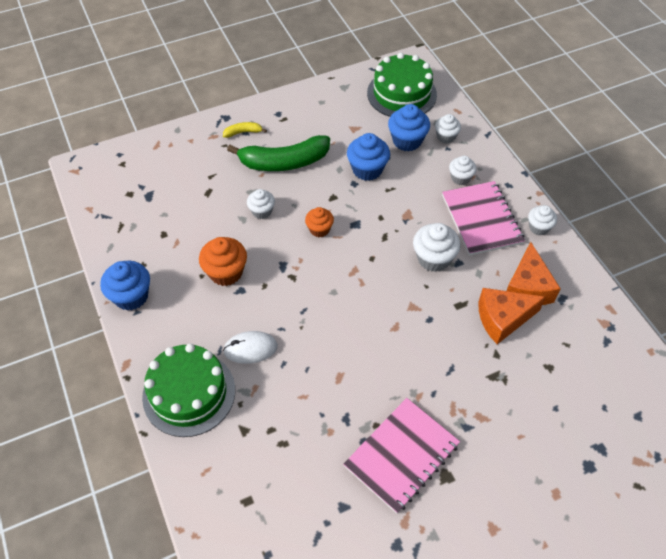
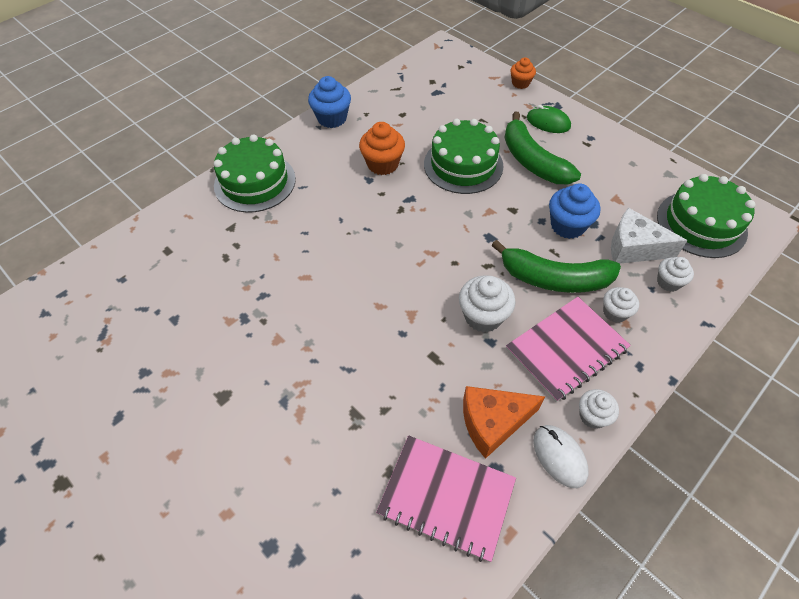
camera: 70 degrees right, 0 degrees up
yellow banana [223,122,267,138] -> green mouse [527,105,571,133]
white mouse [223,331,278,364] -> white mouse moved to [533,425,589,488]
white cupcake [247,189,275,219] -> green cake [424,119,504,194]
orange cupcake [305,207,334,237] -> orange cupcake moved to [510,57,536,89]
pink notebook [344,398,460,513] -> pink notebook moved to [376,435,516,562]
blue cupcake [388,104,430,152] -> white cheese [611,208,688,264]
orange cheese [479,288,546,344] -> none
none -> green banana [491,240,621,293]

